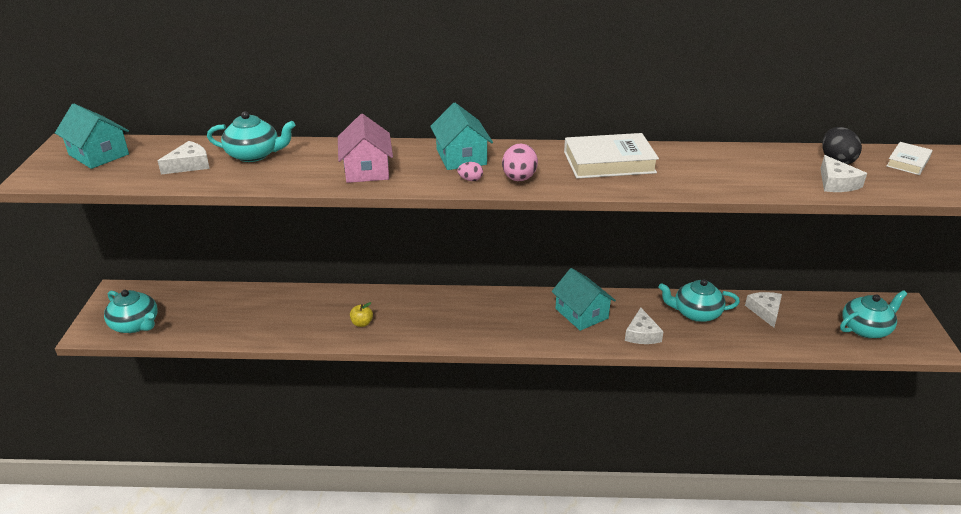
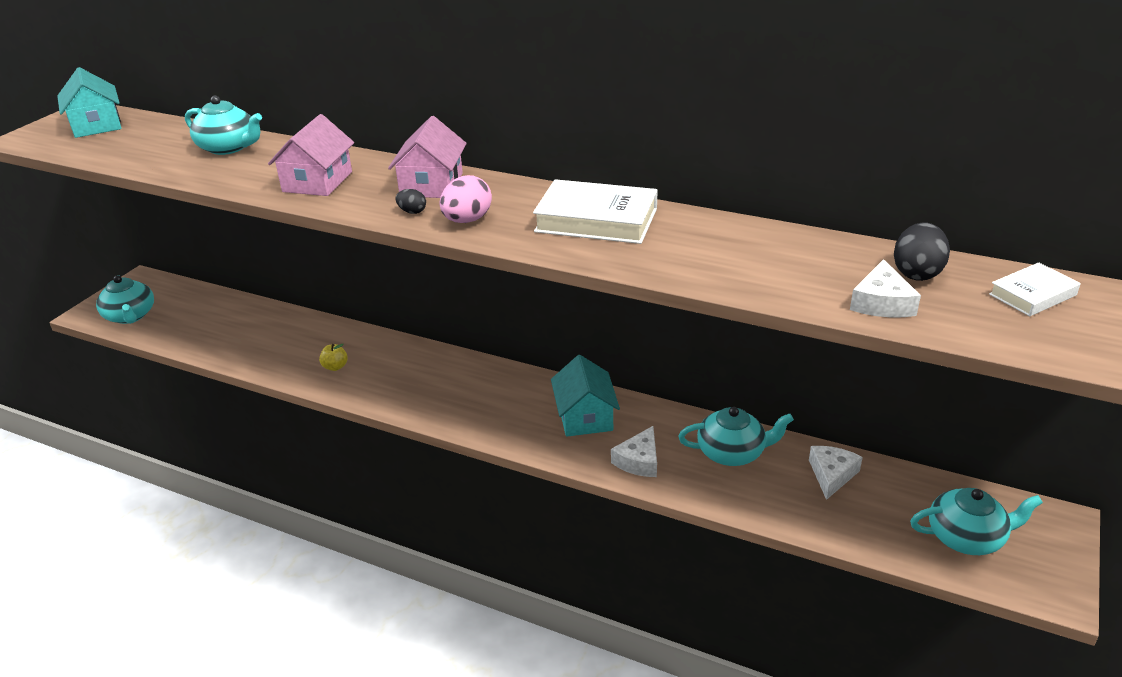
camera: 25 degrees right, 0 degrees up
white cheese [158,141,210,175] -> none
turquoise house [430,103,493,170] -> pink house [388,116,467,198]
pink egg [457,162,483,181] -> black egg [396,189,426,214]
turquoise teapot [659,279,740,322] -> turquoise teapot turned 150 degrees clockwise [678,407,794,466]

